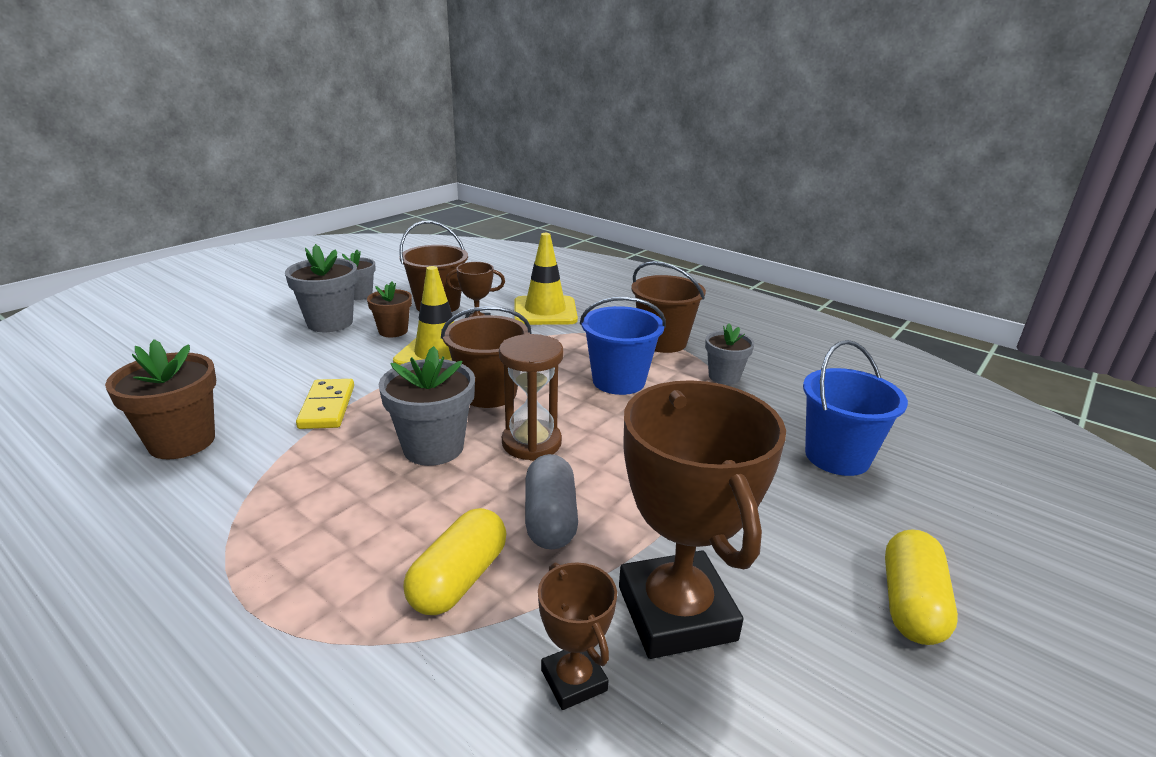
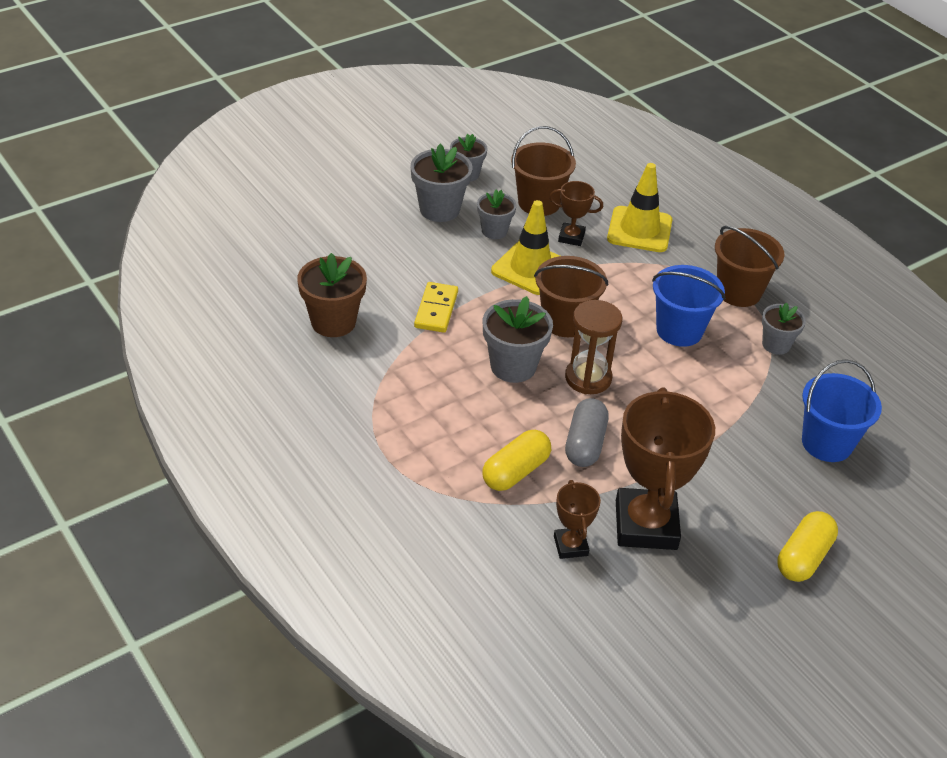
camera: 15 degrees right, 15 degrees up
brown flower pot [367,282,412,337] -> grey flower pot [477,190,516,239]

